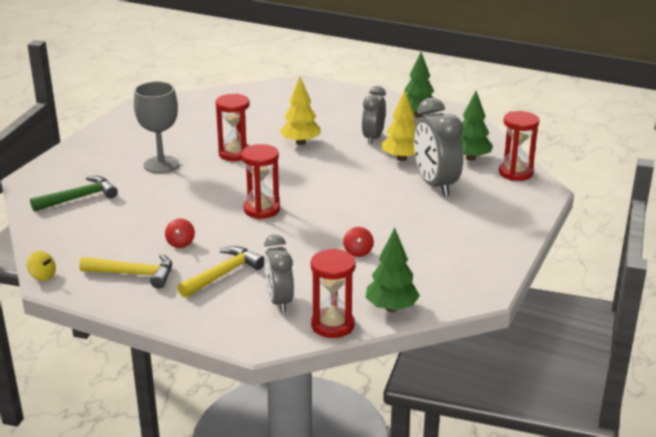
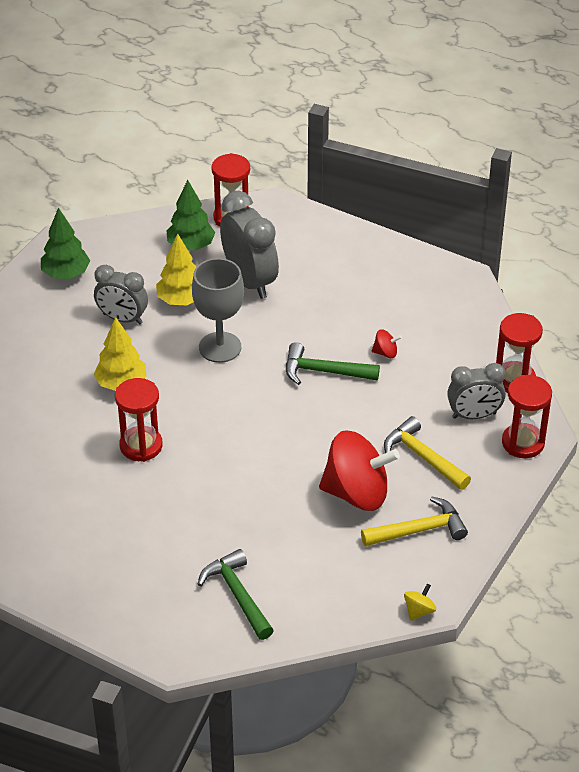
camera: 85 degrees left, 15 degrees up
yellow hammer [79,254,172,289] -> yellow hammer turned 60 degrees clockwise [361,497,468,546]
grey goblet [134,82,179,173] -> grey goblet moved to [192,258,244,363]
red spinning top [165,218,195,248] -> red spinning top [319,430,400,511], size x2.49
red hourglass [241,144,280,219] -> red hourglass moved to [502,375,552,458]
green tree [365,228,420,312] -> none
grey clock [414,98,463,196] -> grey clock turned 105 degrees counterclockwise [220,191,279,299]
none -> green hammer [286,342,380,385]

